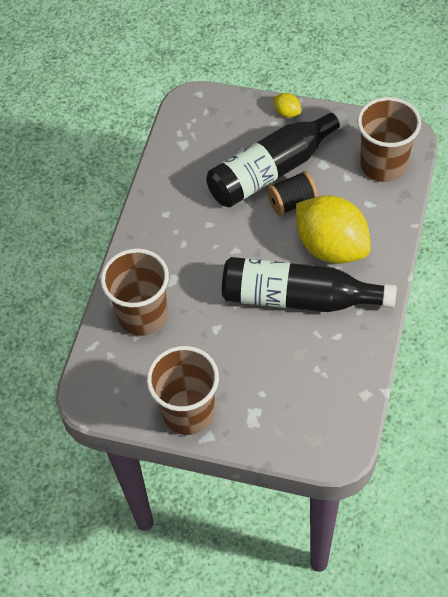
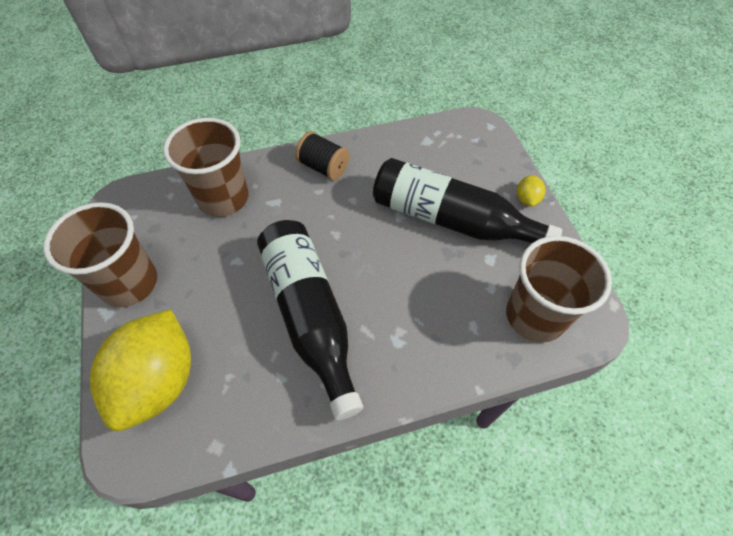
camera: 55 degrees right, 0 degrees up
black spool [267,171,318,216] -> black spool moved to [295,131,350,180]
yellow lemon [296,195,370,264] -> yellow lemon moved to [90,309,191,431]

